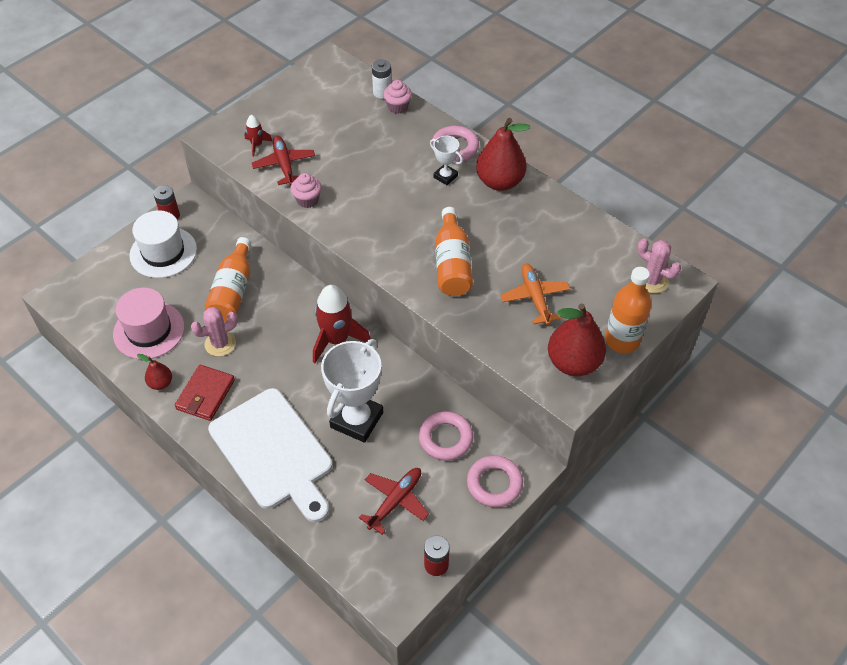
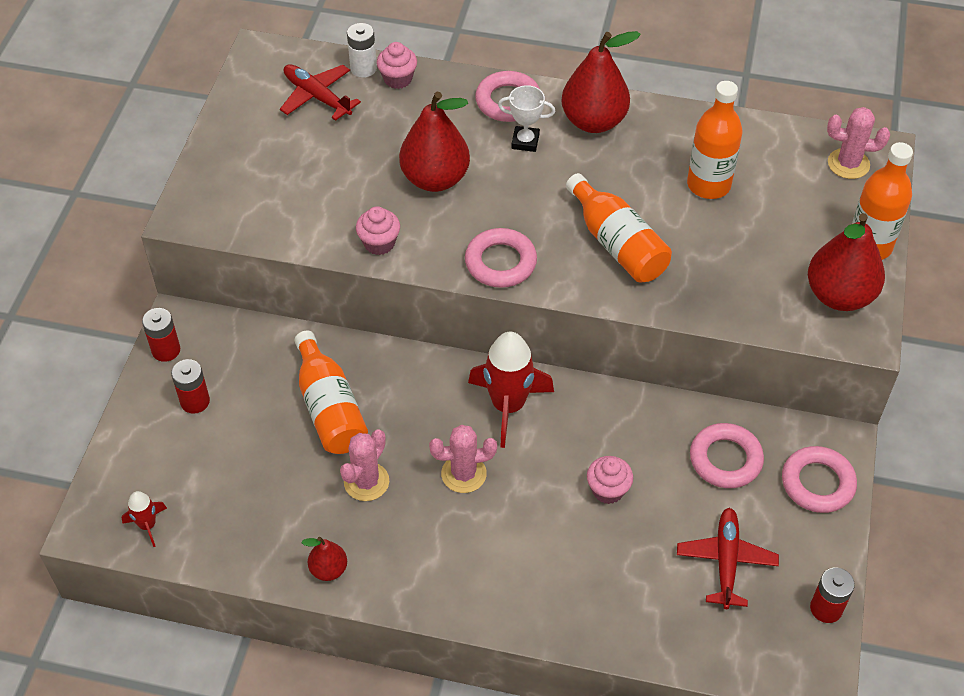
camera: 30 degrees left, 0 degrees up
pink hat [113,288,185,359] -> none
white hat [129,210,197,278] -> red battery [171,359,210,414]
red wallet [175,365,235,421] -> none
white cutting board [208,388,332,522] -> none
red rocket [244,114,273,157] -> red rocket moved to [122,491,167,547]
red plane [252,136,315,185] -> red plane moved to [280,64,361,121]
white trophy [321,339,383,443] -> pink cupcake [587,456,633,504]
orange plane [500,263,570,325] -> none
none -> red pear [399,92,470,192]
none -> pink cactus [429,425,497,493]
none -> pink ring [465,228,537,288]
none -> orange bottle [687,81,742,199]

